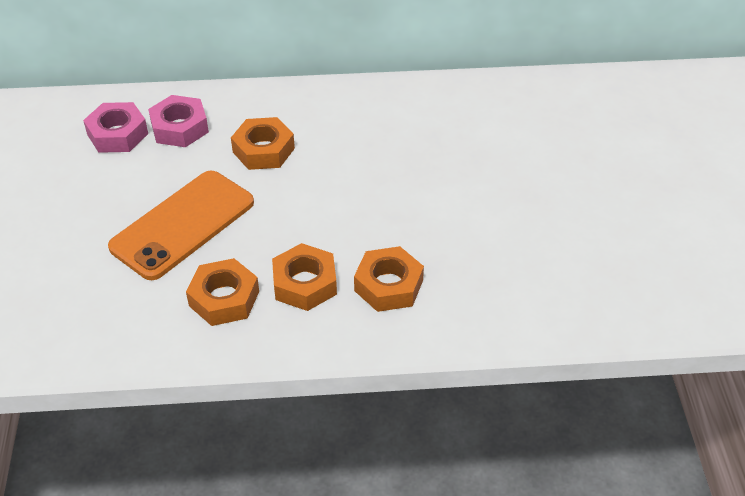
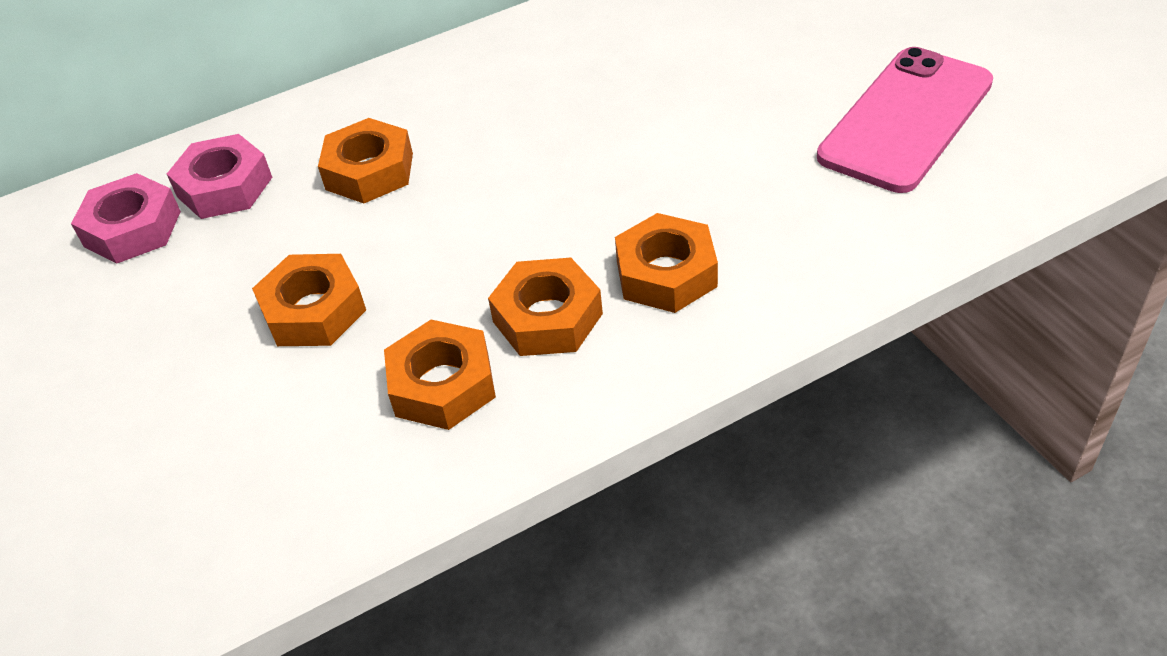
camera: 20 degrees left, 0 degrees up
orange phone [108,171,254,280] -> orange nut [252,254,366,346]
none -> pink phone [817,47,993,193]

